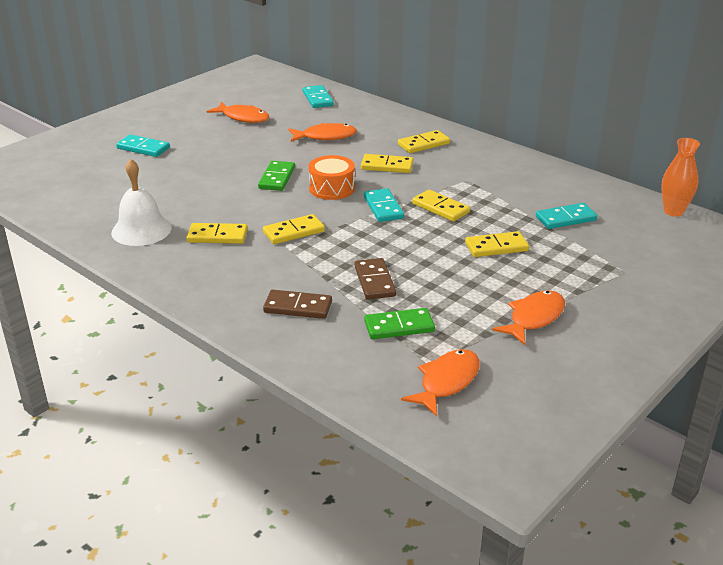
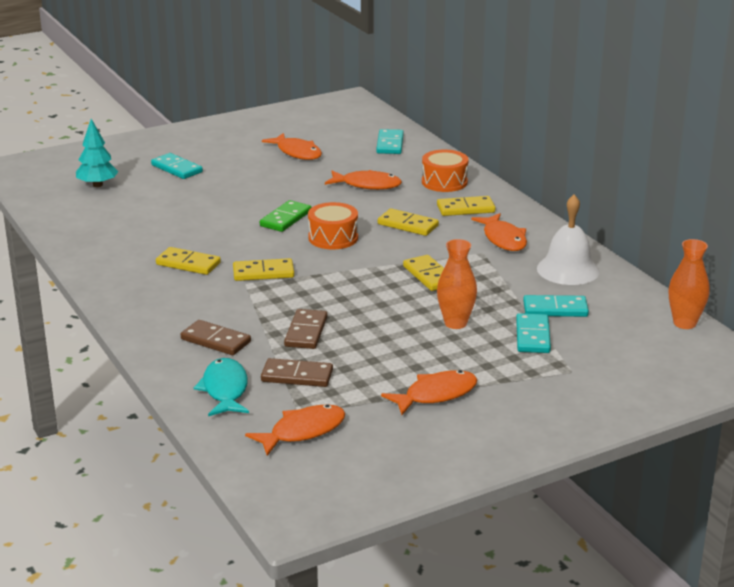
camera: 20 degrees right, 5 degrees down
white bell [111,159,172,246] -> white bell moved to [537,195,600,285]
turquoise domino [364,188,404,222] -> turquoise domino moved to [516,313,551,353]
green domino [364,308,435,339] -> brown domino [261,358,333,387]
yellow domino [465,231,529,257] -> orange vase [437,239,477,329]
none -> turquoise tree [76,119,119,187]
none -> turquoise fish [194,358,249,416]
none -> orange drum [422,150,469,192]
none -> orange fish [471,213,527,251]

